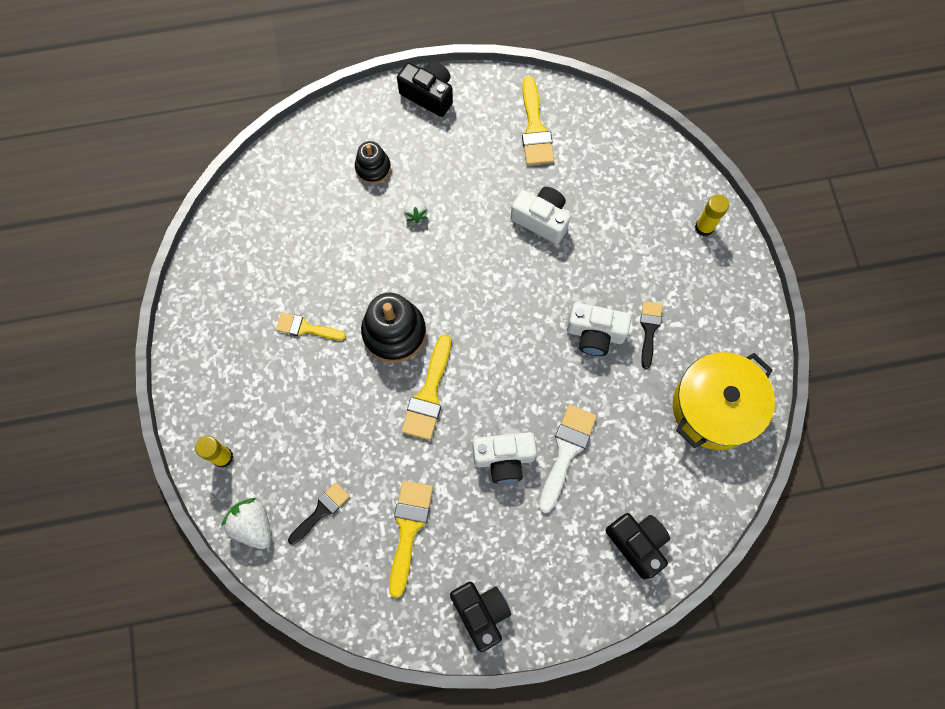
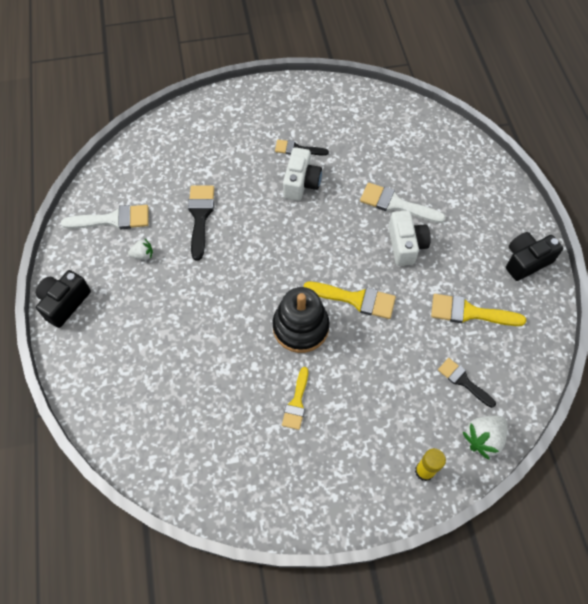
camera: 90 degrees left, 10 degrees down
black stacking toy [355,141,391,184] -> none
white strawberry [404,196,428,223] -> white strawberry moved to [128,239,153,260]
white camera [511,187,571,244] -> black brush [188,186,214,261]
yellow brush [522,76,554,165] -> white brush [61,205,149,229]
black camera [605,513,670,579] -> none
yellow pot [673,352,775,450] -> none
yellow glue stick [695,194,729,237] -> none

